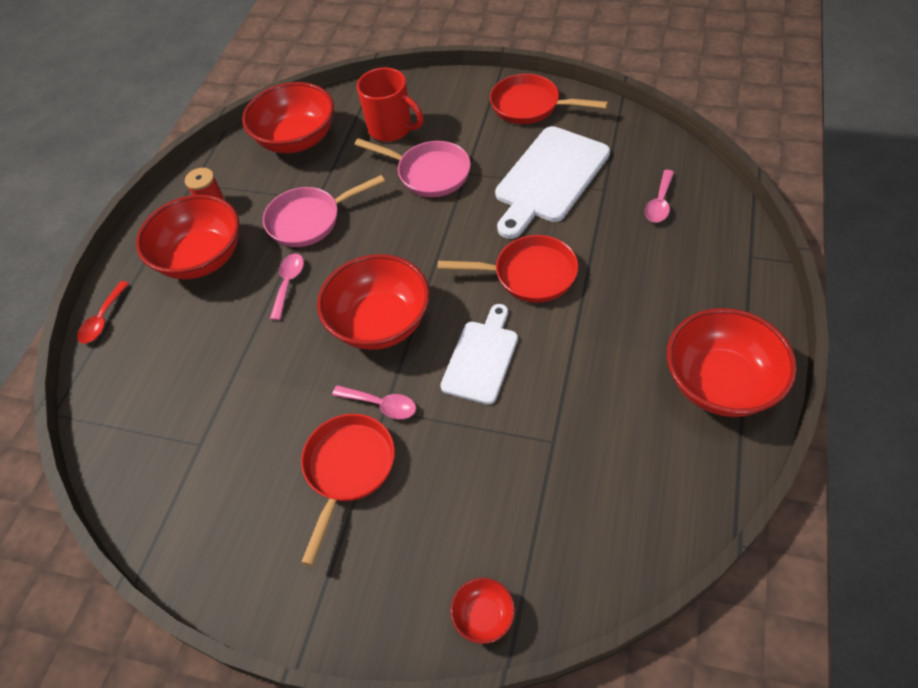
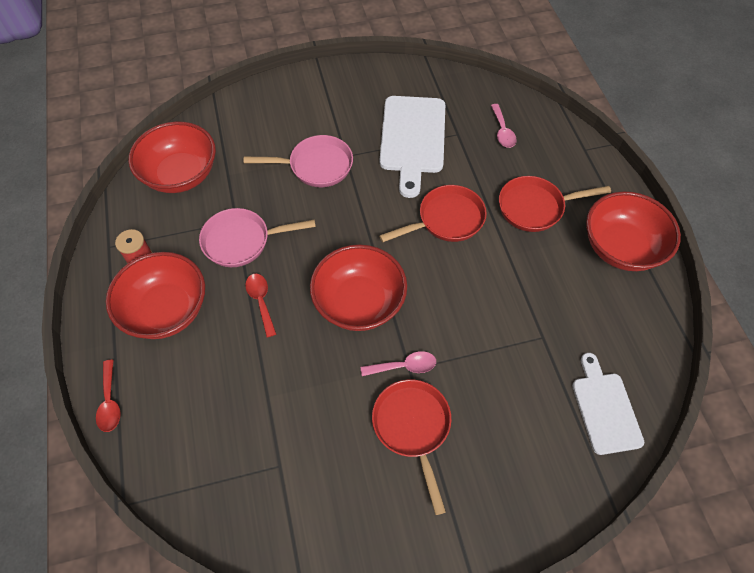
camera: 35 degrees left, 5 degrees up
pink pan [263,175,385,247] -> pink pan turned 45 degrees clockwise [199,208,316,267]
pink spoon [270,253,304,320] -> red spoon [245,274,276,337]
red mug [357,67,424,142] -> none
white cutting board [440,304,518,405] -> white cutting board moved to [572,353,644,455]
red bowl [450,578,515,644] -> none
red pan [490,74,608,124] -> red pan moved to [499,176,611,232]

